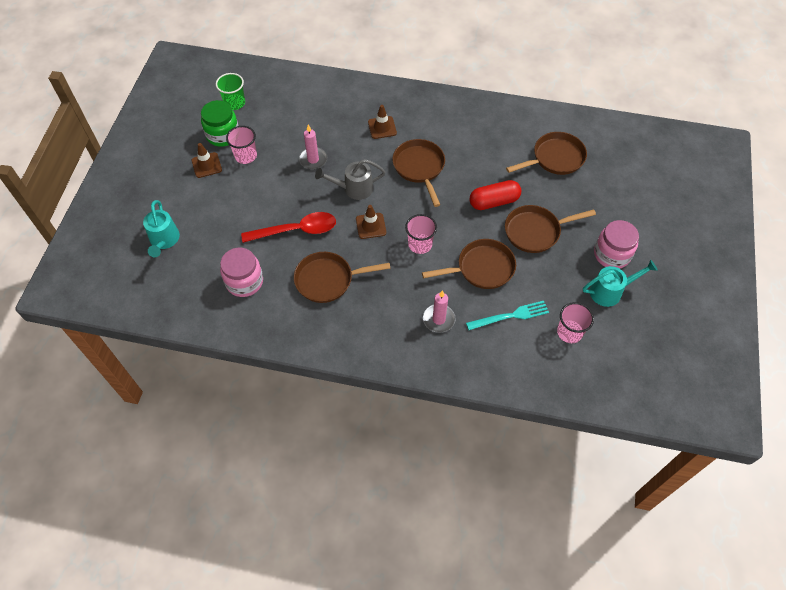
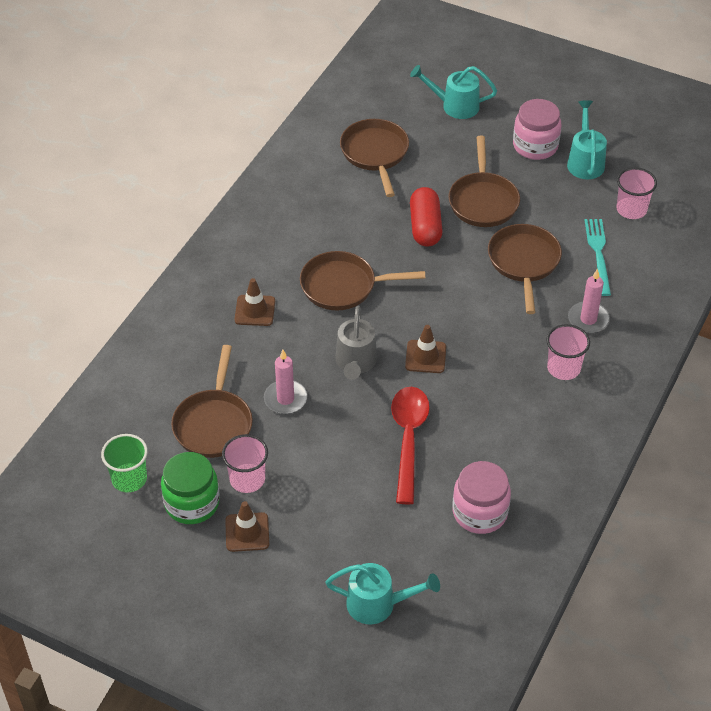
camera: 75 degrees left, 10 degrees down
brown pan [294,252,391,303] -> brown pan moved to [171,345,253,458]
pink cup [405,214,437,254] -> pink cup moved to [546,324,590,380]
none -> turquoise watering can [410,65,497,119]

